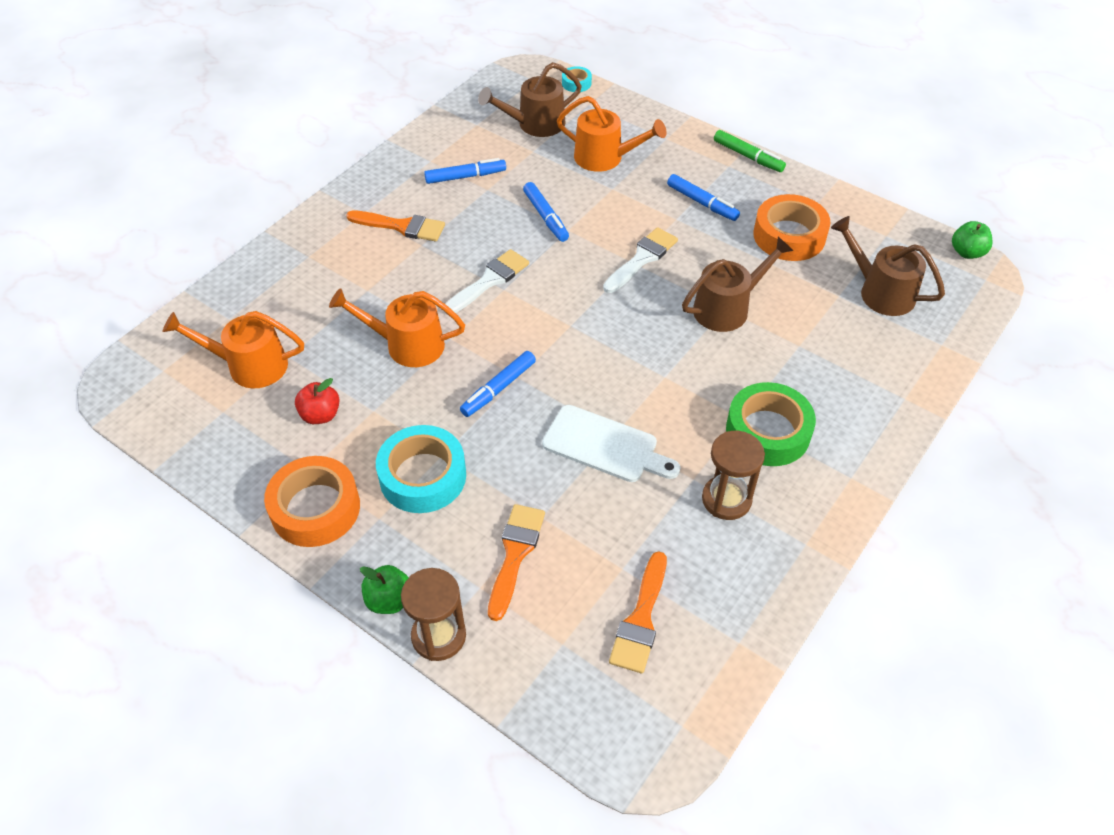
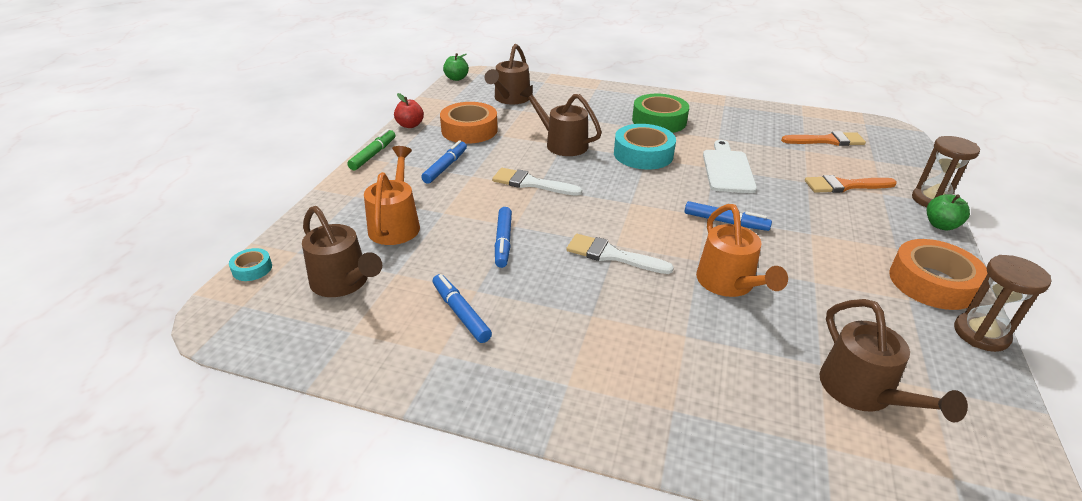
camera: 110 degrees left, 15 degrees down
orange watering can [163,311,304,388] -> brown watering can [820,299,968,423]
red apple [295,378,340,424] -> red apple moved to [394,93,424,128]
orange brush [346,210,445,242] -> none
turquoise tape [376,425,466,513] -> turquoise tape moved to [614,124,676,170]
blue marker [523,182,569,242] -> blue marker turned 135 degrees clockwise [495,207,512,268]
brown hourglass [702,431,765,520] -> brown hourglass moved to [954,255,1051,352]

